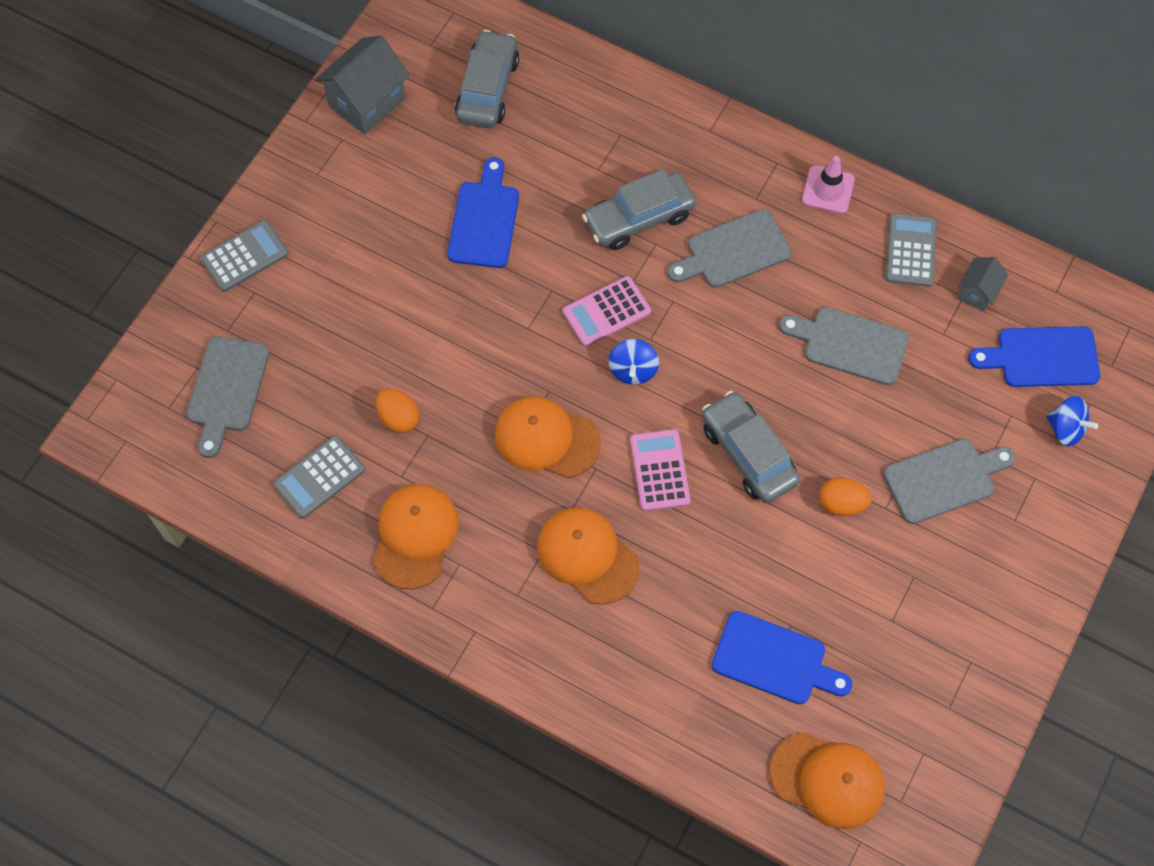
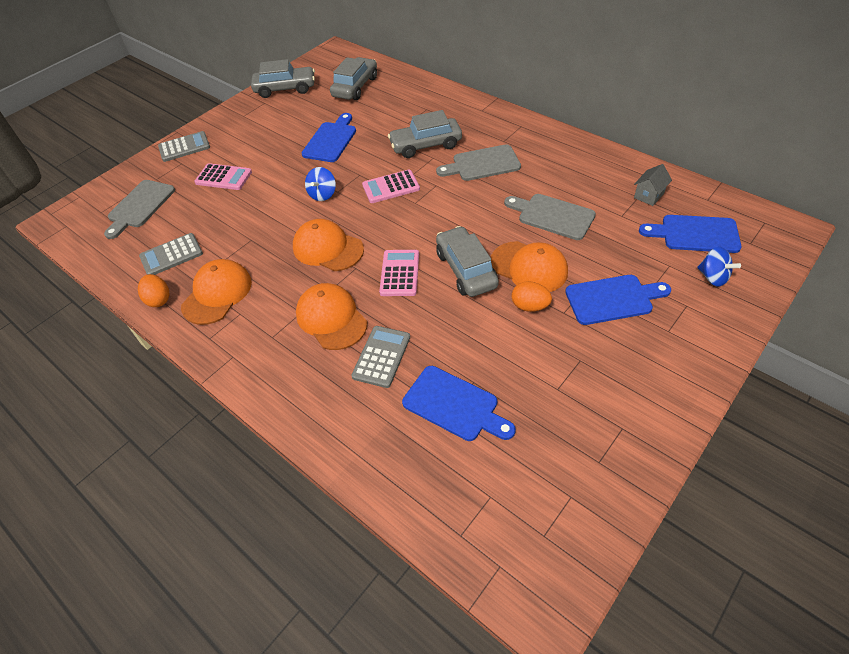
camera: 15 degrees right, 15 degrees down
grey house [315,36,410,135] -> grey car [251,59,315,98]
orange egg [376,388,419,433] -> orange egg moved to [138,274,170,307]
blue spinning top [609,339,659,385] -> blue spinning top moved to [305,167,336,201]
orange cap [769,732,885,829] -> orange cap moved to [491,241,568,292]
pink traffic cone [802,156,855,213] -> none
grey cutting board [883,439,1016,524] -> blue cutting board [565,275,671,325]
grey calculator [886,213,937,287] -> grey calculator moved to [351,326,410,388]
none -> pink calculator [194,163,252,190]

